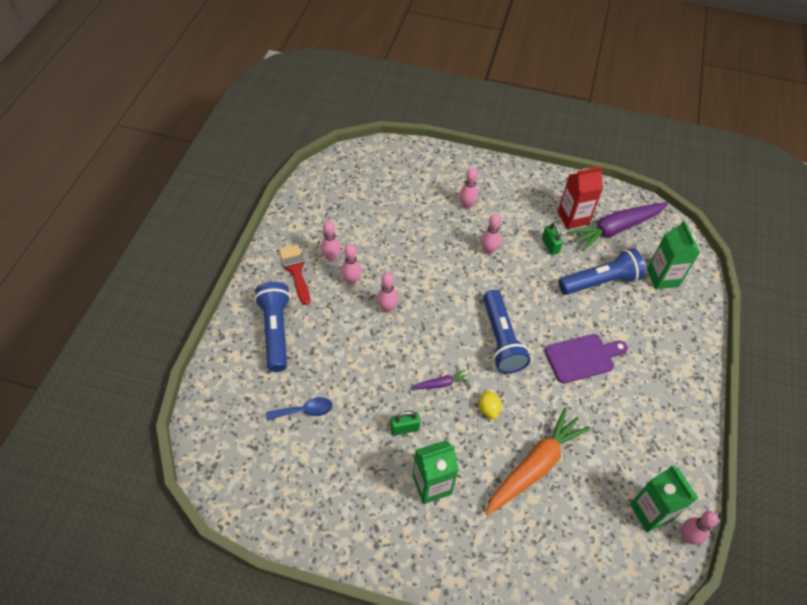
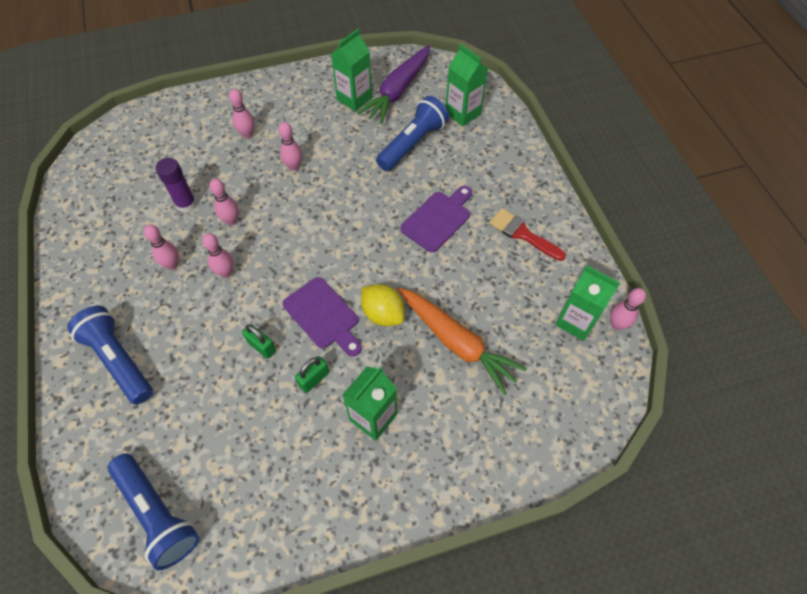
camera: 30 degrees left, 5 degrees up
blue spoon [266,397,332,420] -> none
red brush [279,244,310,305] -> red brush moved to [489,208,566,261]
pink bowling pin [321,221,341,262] -> pink bowling pin moved to [209,179,239,226]
purple carrot [411,370,470,389] -> purple cutting board [283,277,362,357]
yellow lemon [479,390,502,419] -> yellow lemon [361,284,404,326], size x1.59
blue flashlight [483,290,531,373] -> blue flashlight moved to [108,453,199,570]
orange carrot [486,407,591,516] -> orange carrot turned 120 degrees clockwise [397,287,527,395]
green padlock [542,222,563,255] -> green padlock moved to [242,324,276,359]
red carton [558,166,603,229] -> green carton [331,29,372,112]
none -> purple glue stick [155,158,197,213]

